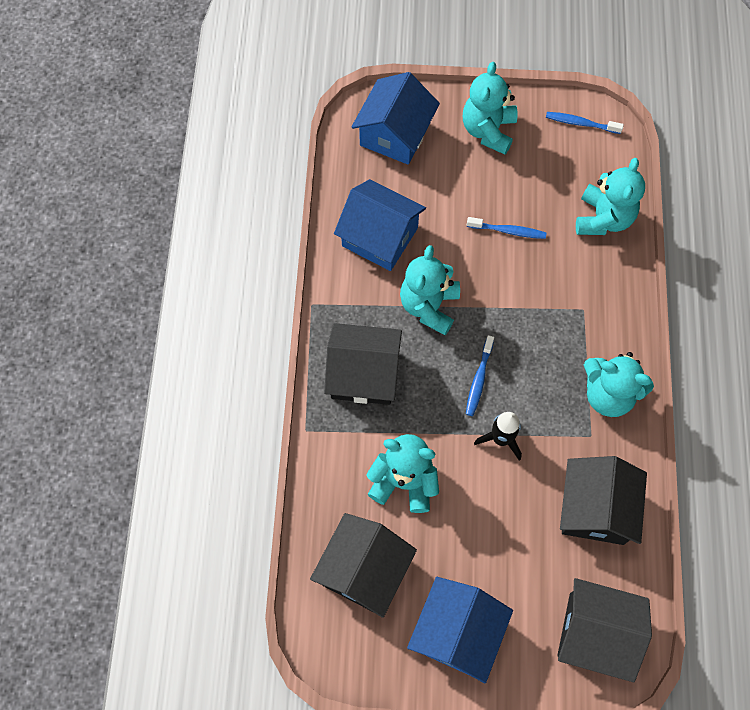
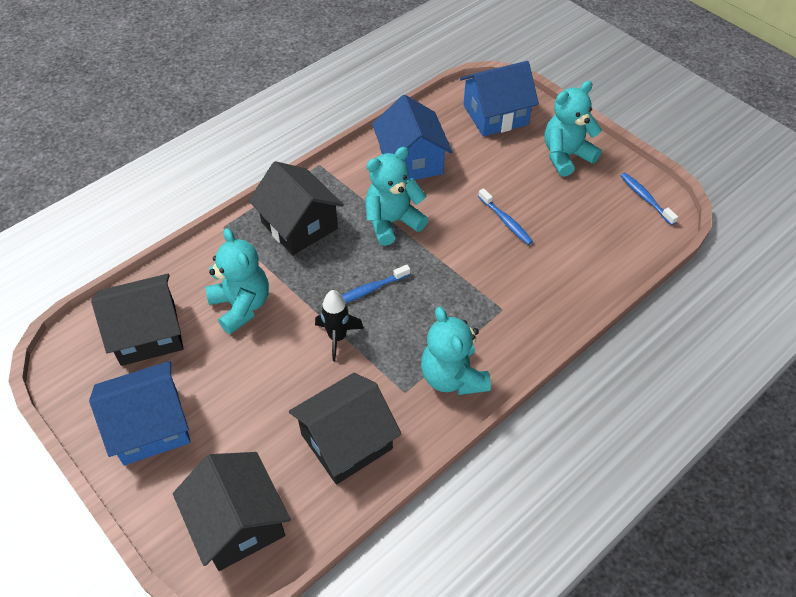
camera: 45 degrees right, 15 degrees down
turquoise teddy bear [576,158,645,235] -> none

